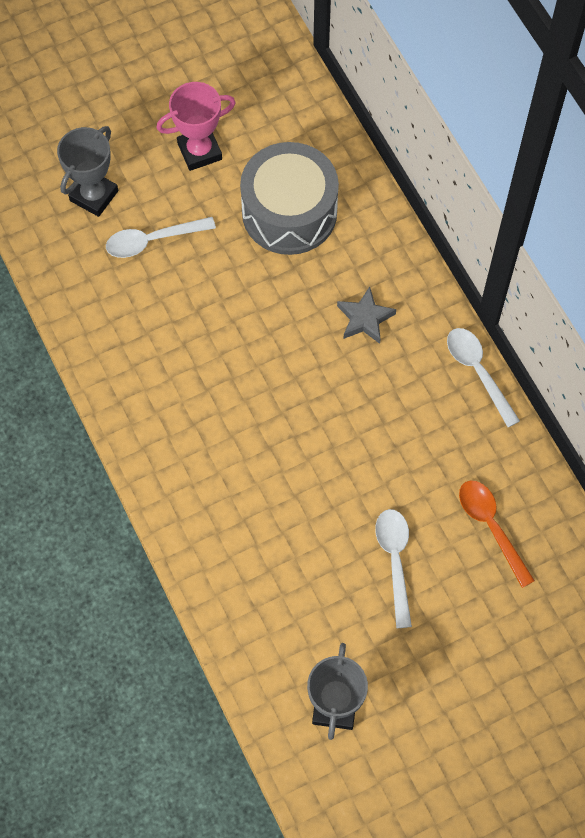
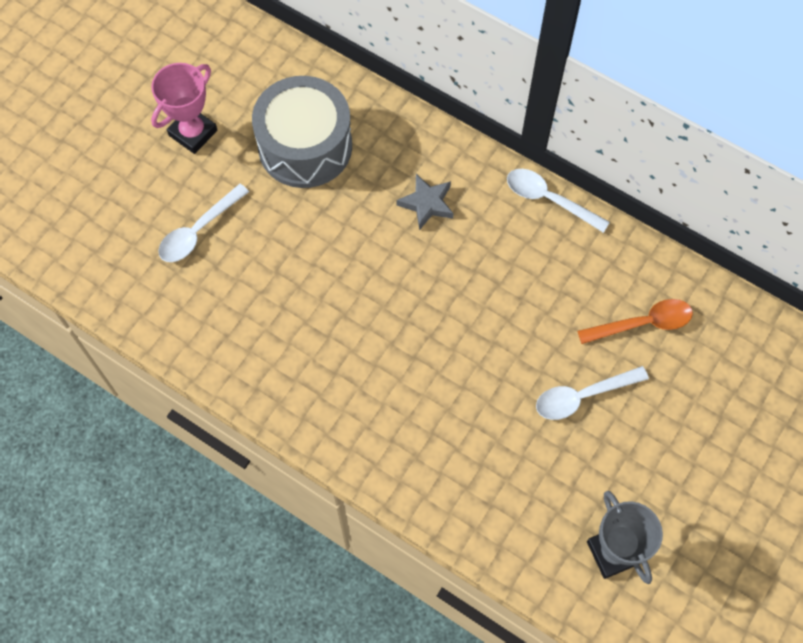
camera: 30 degrees left, 0 degrees up
grey trophy [57,126,118,217] -> none
white spoon [375,509,412,628] -> white spoon turned 75 degrees counterclockwise [536,366,649,420]
orange spoon [459,480,535,588] -> orange spoon turned 135 degrees clockwise [578,299,693,344]

